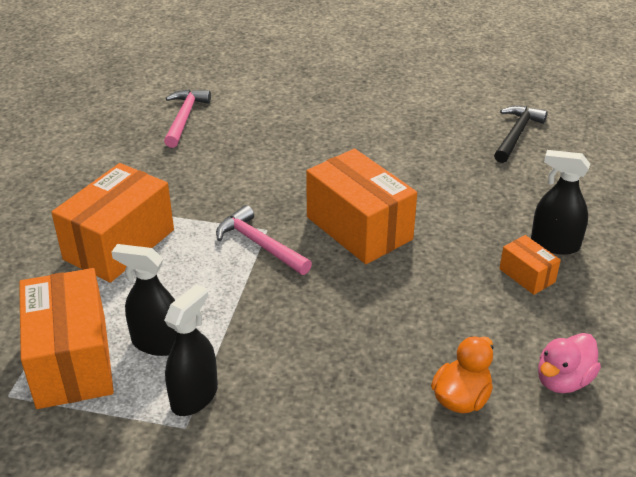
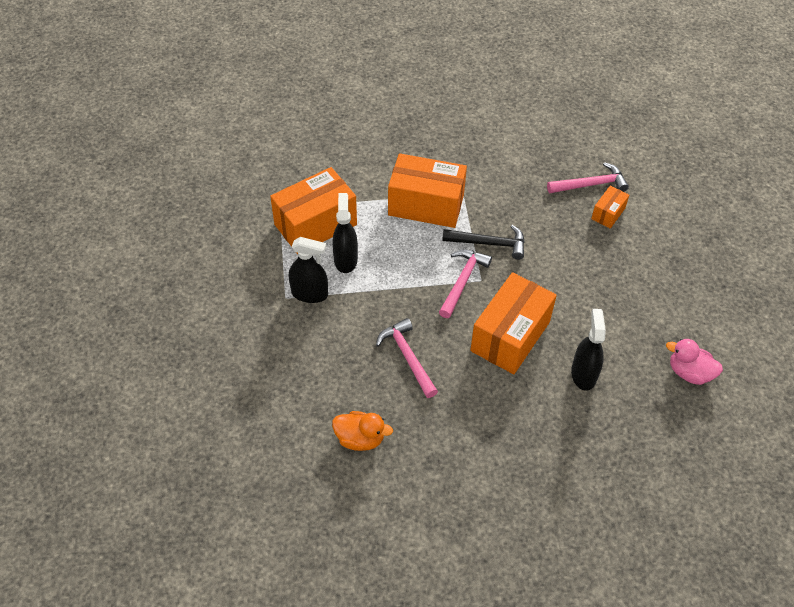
camera: 70 degrees right, 15 degrees up
black hammer [494,106,548,163] -> black hammer moved to [442,225,525,260]
orange box [499,235,561,295] -> orange box moved to [591,186,629,229]
black spray bottle [531,150,590,255] -> black spray bottle moved to [571,309,606,391]
pink duck [538,333,601,393] -> pink duck moved to [666,339,723,385]
none -> pink hammer [376,318,438,398]

